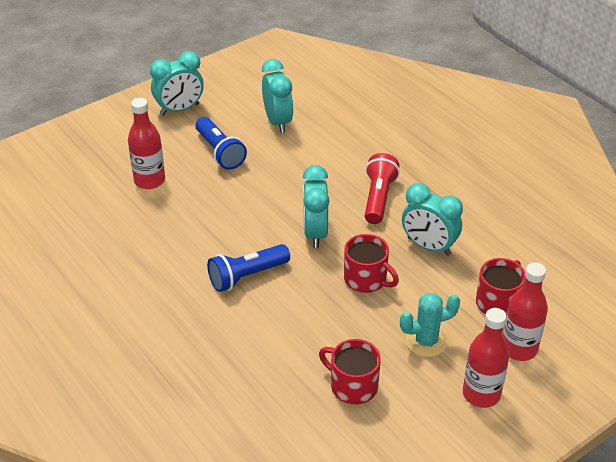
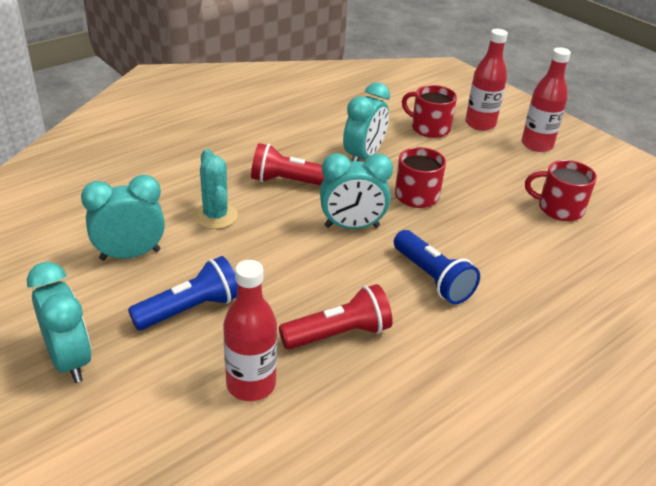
camera: 95 degrees left, 5 degrees down
red mug [319,339,381,404] -> red mug turned 75 degrees clockwise [525,160,597,221]
turquoise cactus [400,293,460,357] -> turquoise cactus moved to [193,149,238,229]
none -> red flashlight [279,284,393,350]

